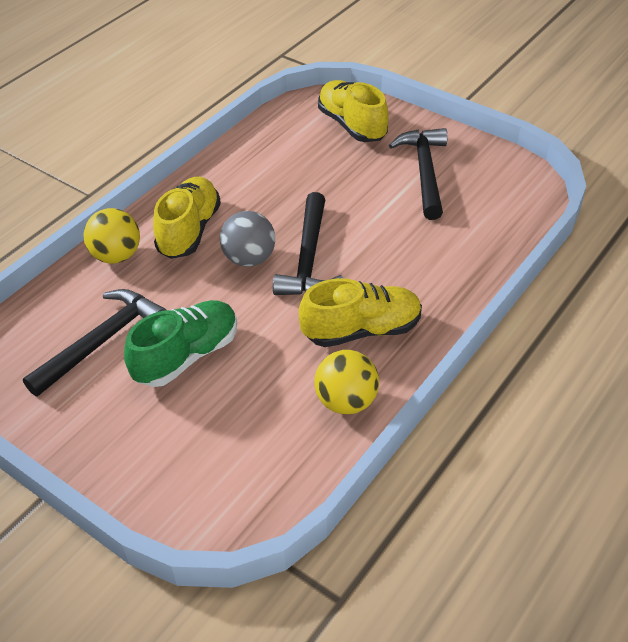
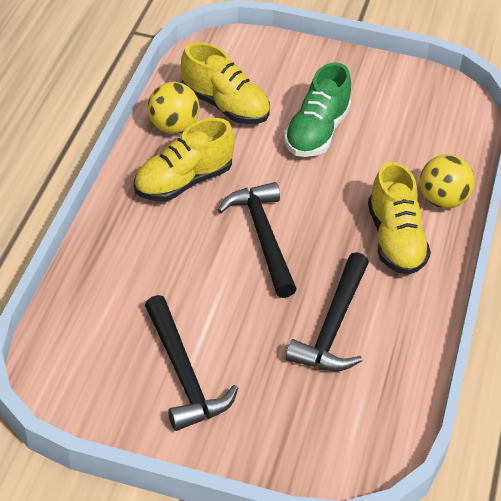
camera: 155 degrees right, 0 degrees up
black hammer [23,289,166,397] -> black hammer moved to [286,252,369,371]
grey ball [220,211,275,267] -> none
yellow shoe [318,80,388,142] -> yellow shoe moved to [181,42,270,124]

